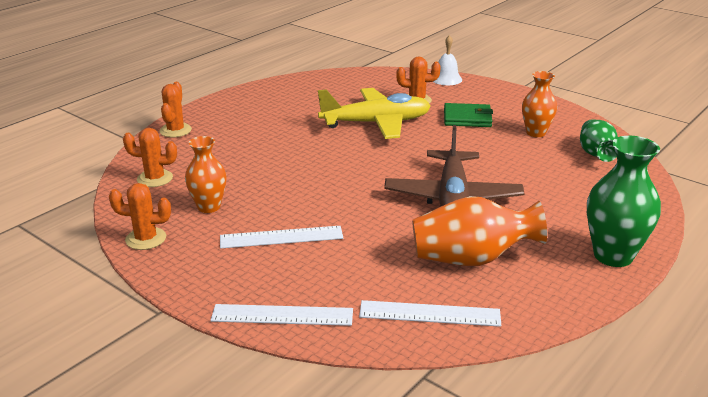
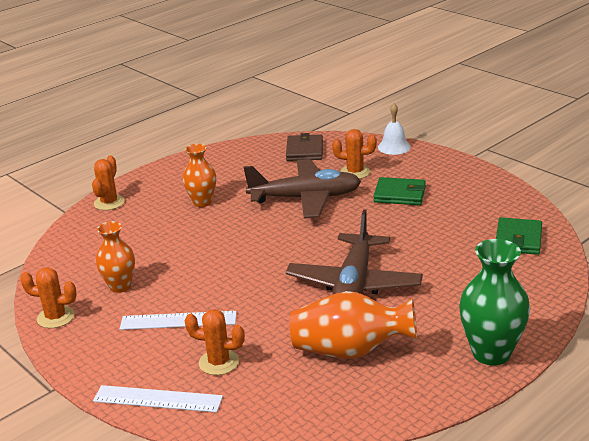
camera: 10 degrees right, 0 degrees up
orange cactus [123,128,177,187] -> orange cactus moved to [185,309,245,375]
yellow plane [318,88,431,139] -> brown plane [244,159,361,219]
white ruler [359,300,501,327] -> none
orange vase [522,71,557,137] -> orange vase moved to [182,144,216,207]
green vase [580,119,618,162] -> green wallet [496,217,542,255]
none -> brown wallet [286,133,323,161]

